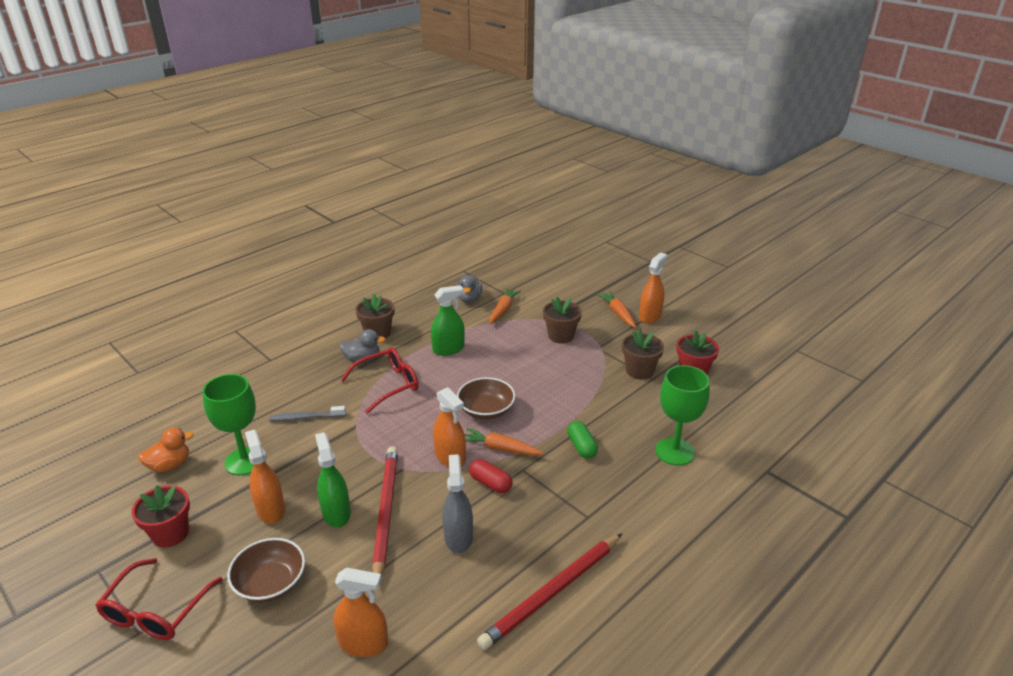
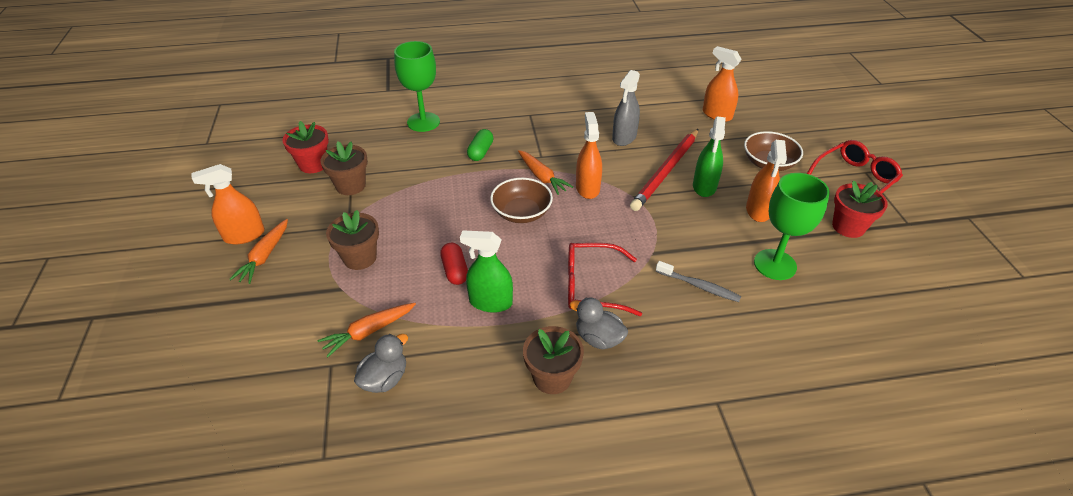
camera: 145 degrees left, 10 degrees up
orange duck [138,428,194,472] -> none
red capsule [469,459,513,493] -> red capsule moved to [440,243,468,285]
red pencil [477,533,622,650] -> none

